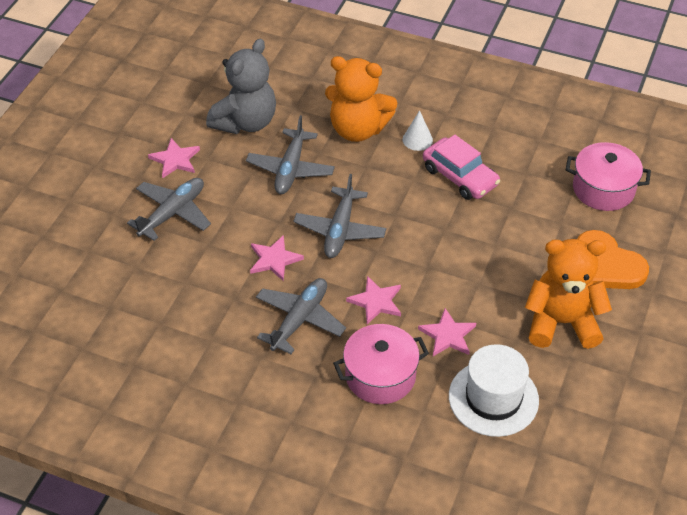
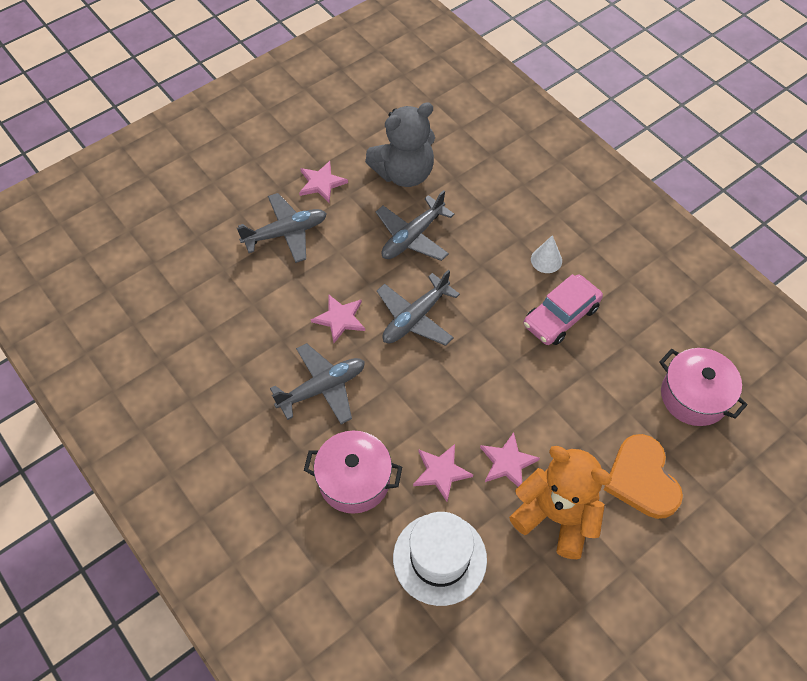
camera: 30 degrees right, 10 degrees up
orange teddy bear [325,56,397,142] -> none
pink star [346,276,401,324] -> pink star moved to [480,432,540,487]
pink car [423,135,500,200] -> pink car turned 60 degrees clockwise [524,274,603,345]

